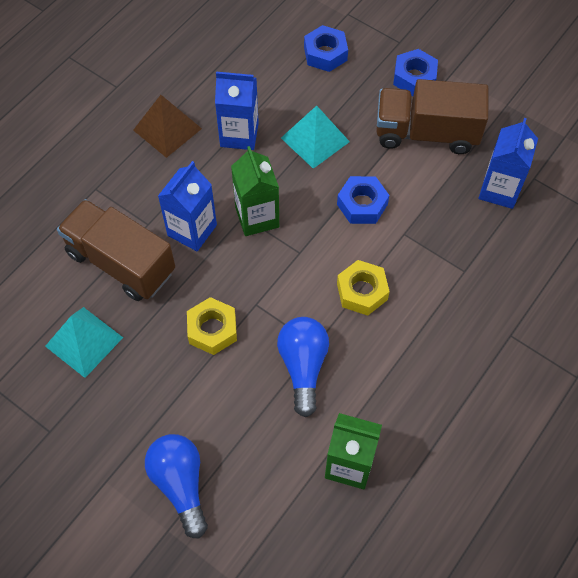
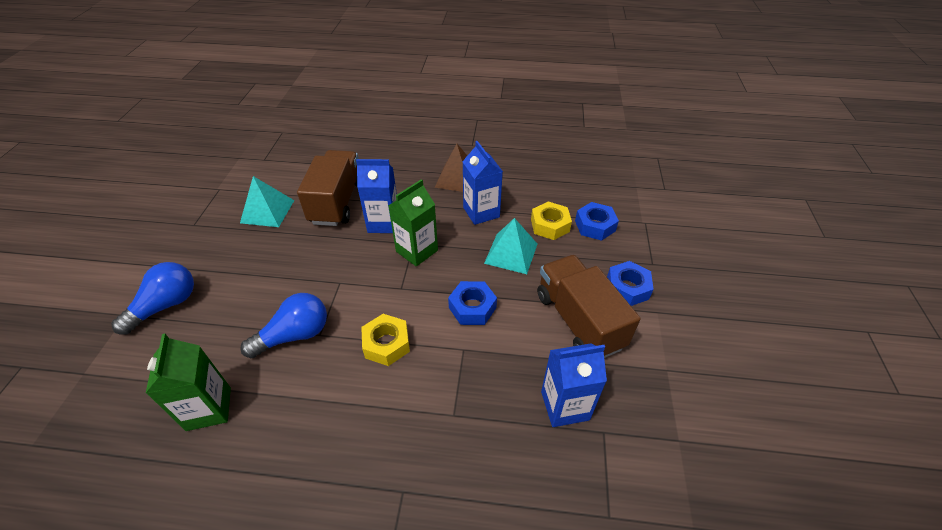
camera: 60 degrees right, 15 degrees down
yellow nut [187,297,237,355] -> yellow nut moved to [531,202,572,240]

